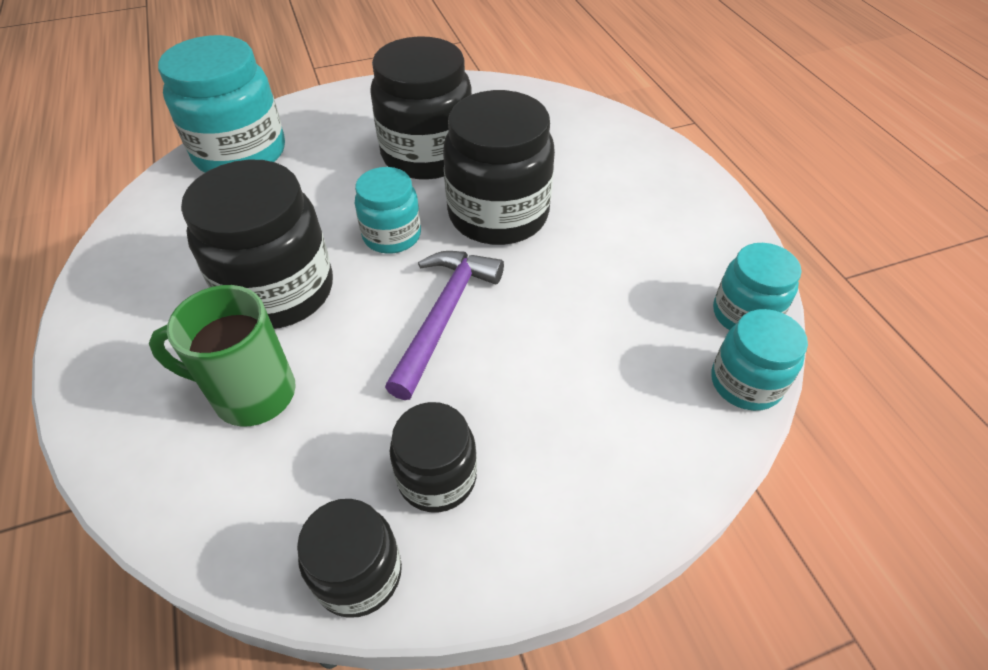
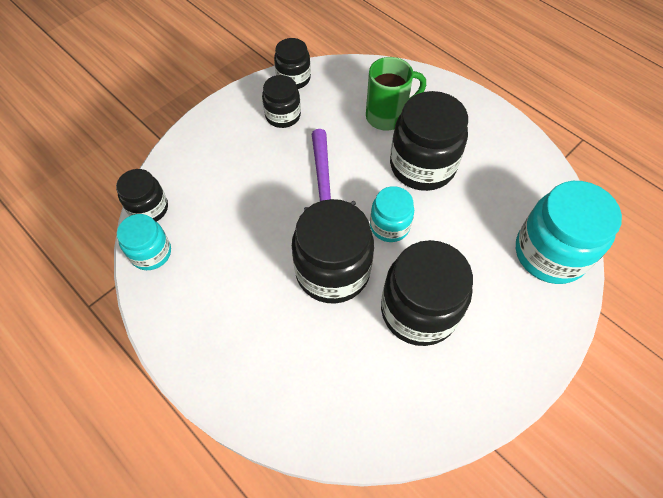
camera: 155 degrees right, 10 degrees up
turquoise jar [711,309,808,411] -> black jar [116,169,168,222]

